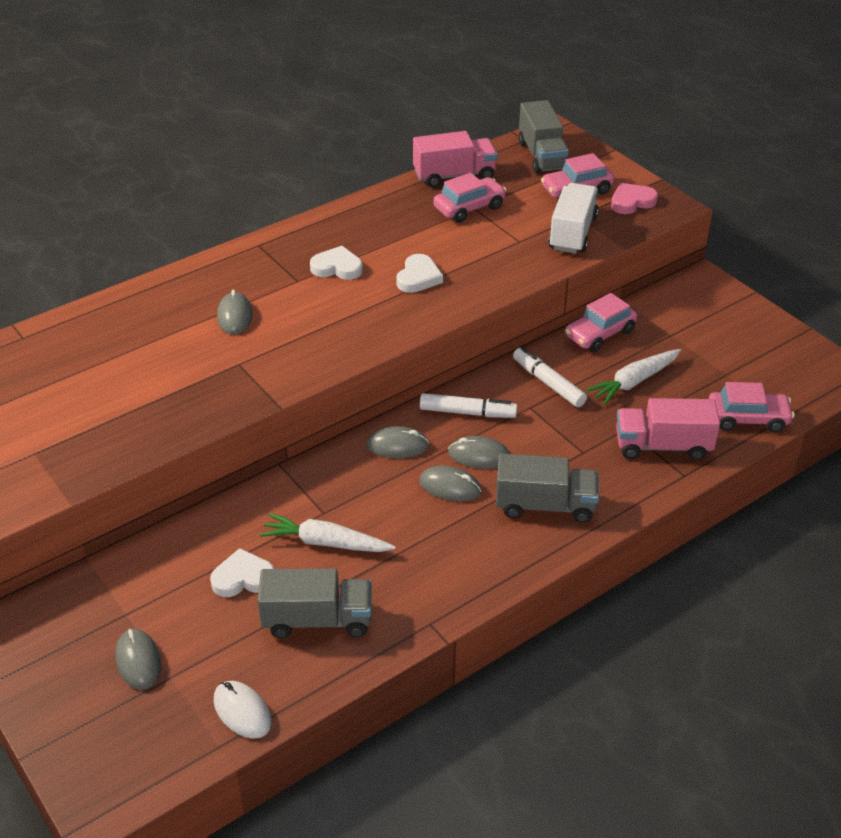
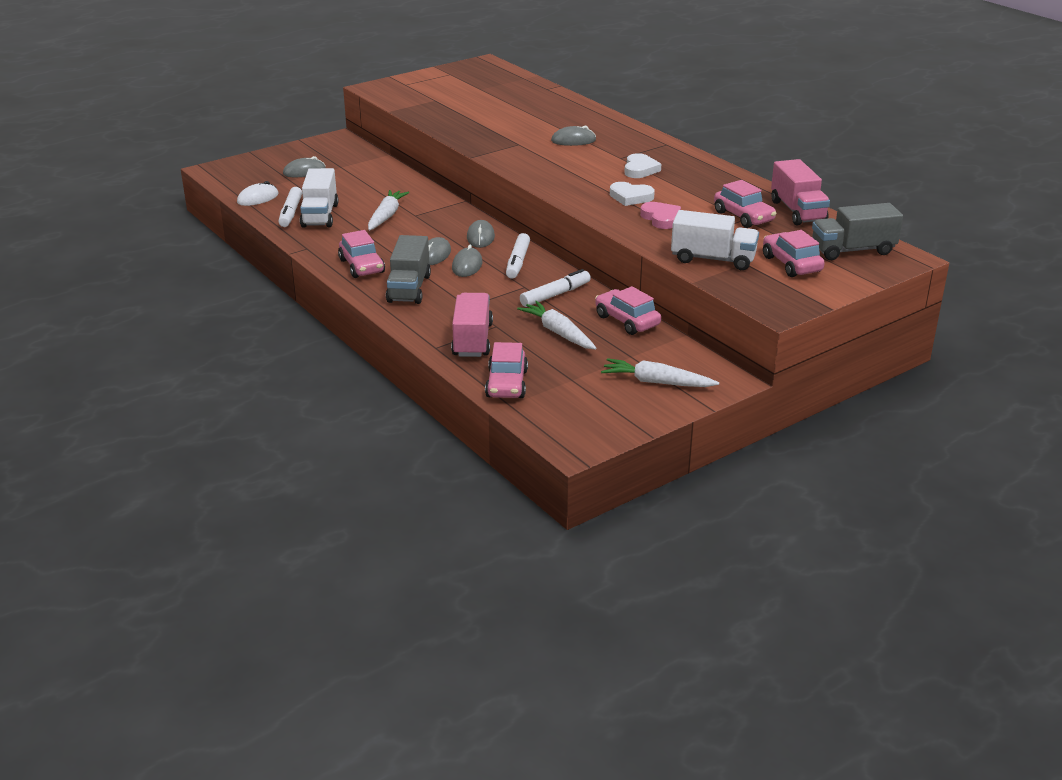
camera: 90 degrees right, 10 degrees down
white heart [210,548,274,597] -> none
grey truck [258,568,372,638] -> white truck [300,168,338,228]
pink heart [611,183,658,214] -> pink heart moved to [640,202,681,229]
none -> white marker [279,187,302,227]
none -> pink car [338,230,385,278]
none -> white carrot [601,358,719,387]

